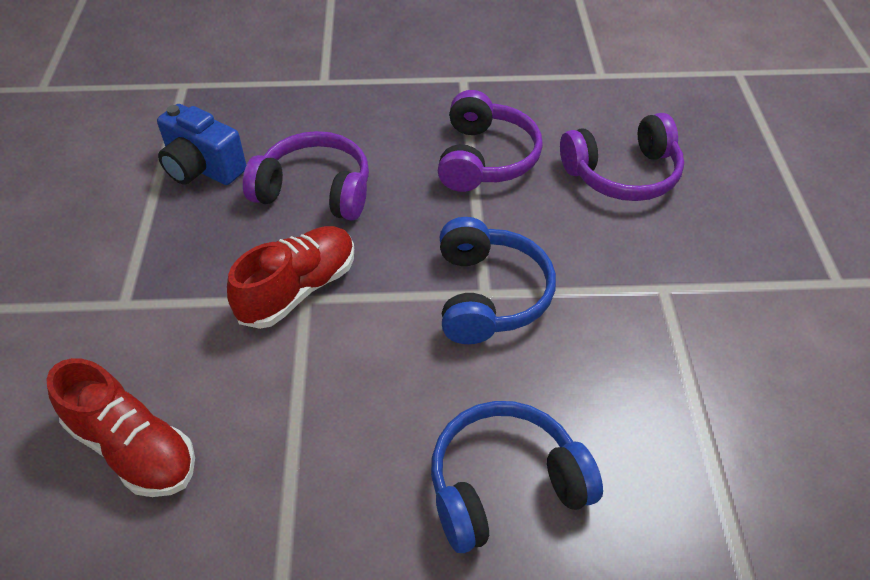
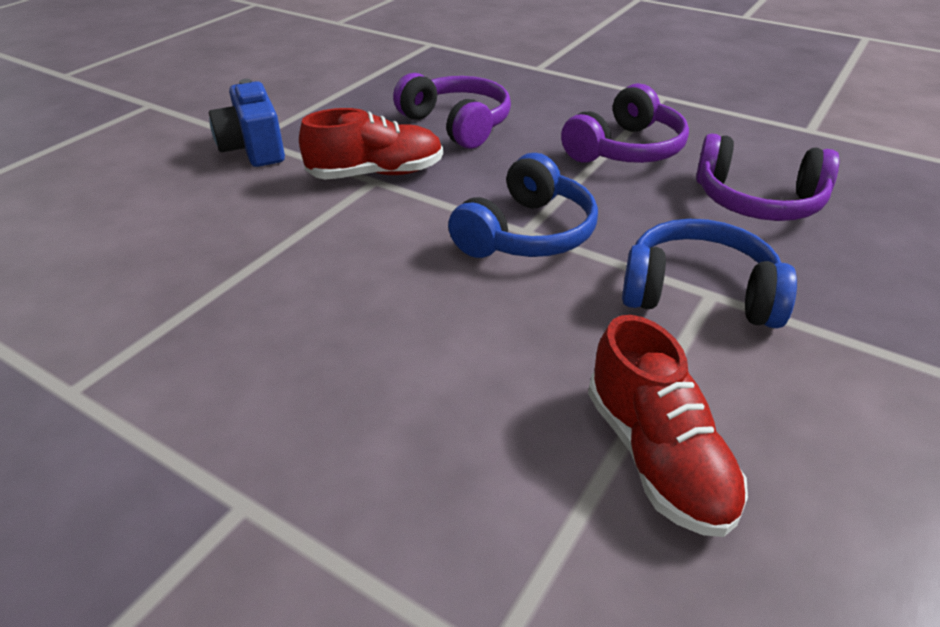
camera: 35 degrees right, 10 degrees down
red shoe [46,358,195,497] -> red shoe moved to [588,315,748,537]
blue camera [157,104,246,185] -> blue camera moved to [209,79,285,167]
blue headphones [431,401,603,553] -> blue headphones moved to [622,219,797,328]

